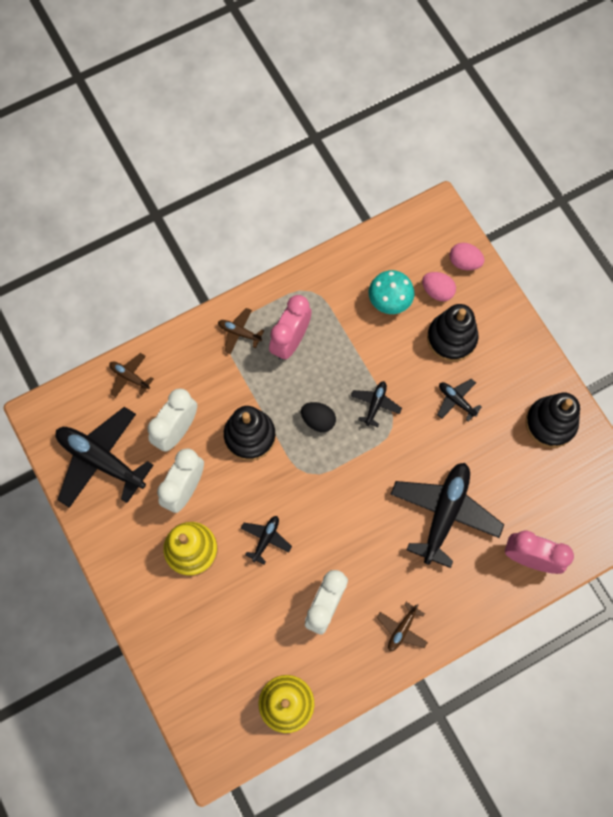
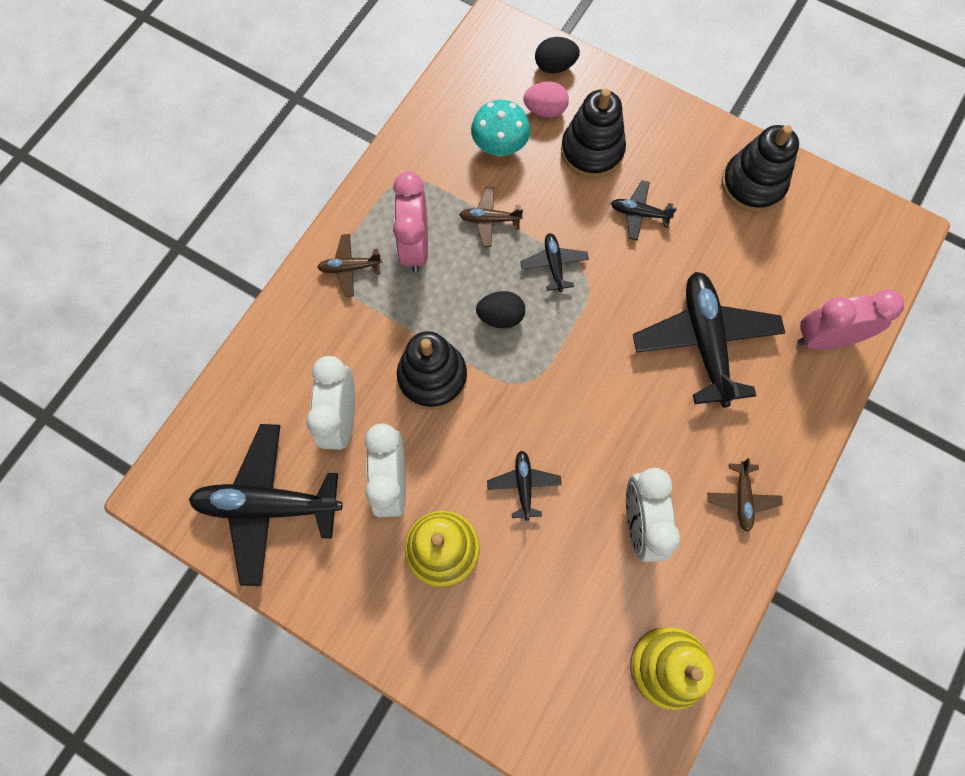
camera: 30 degrees left, 0 degrees up
brown plane [109,353,154,397] -> brown plane moved to [459,187,523,247]
pink egg [449,243,484,270] -> black egg [535,37,580,73]

